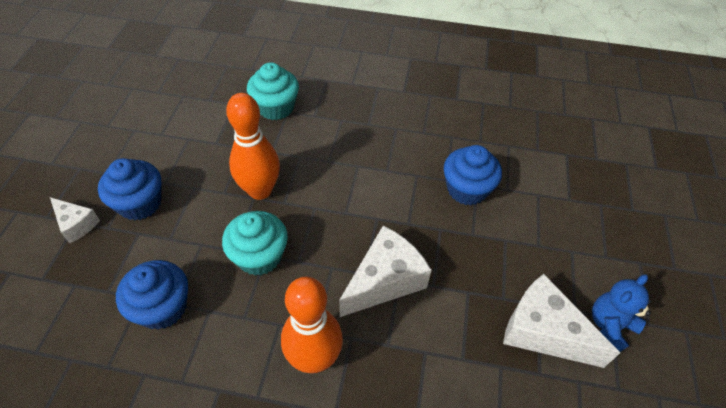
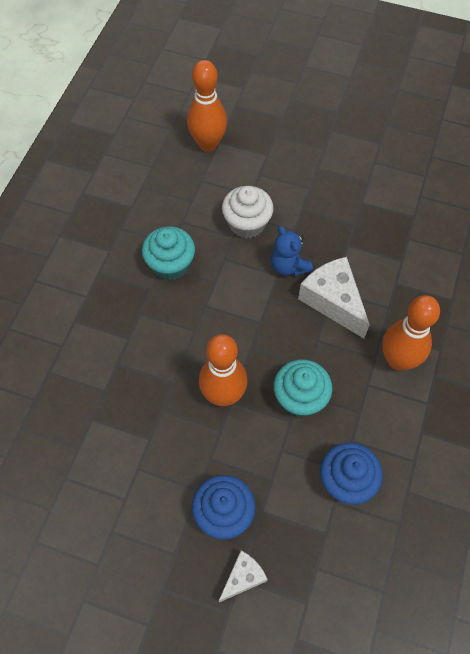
camera: 80 degrees left, 10 degrees up
turquoise cupcake [247,62,299,120] -> turquoise cupcake moved to [142,227,195,280]
blue cupcake [444,145,502,205] -> white cupcake [222,186,273,238]
white cheese [503,274,620,368] -> none
blue teddy bear [592,275,651,352] -> blue teddy bear moved to [270,226,313,276]
none -> orange bowling pin [187,60,227,152]

